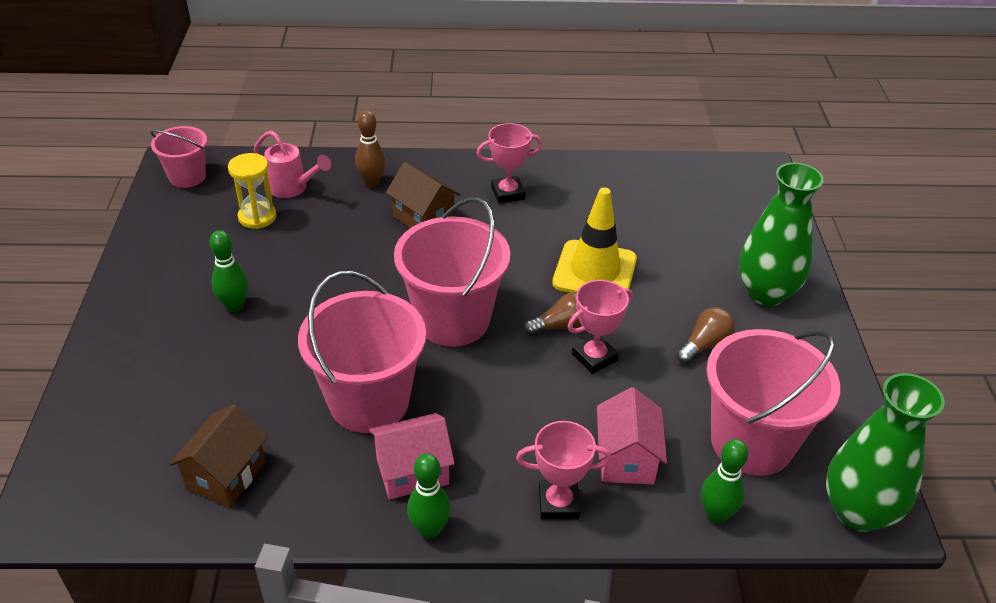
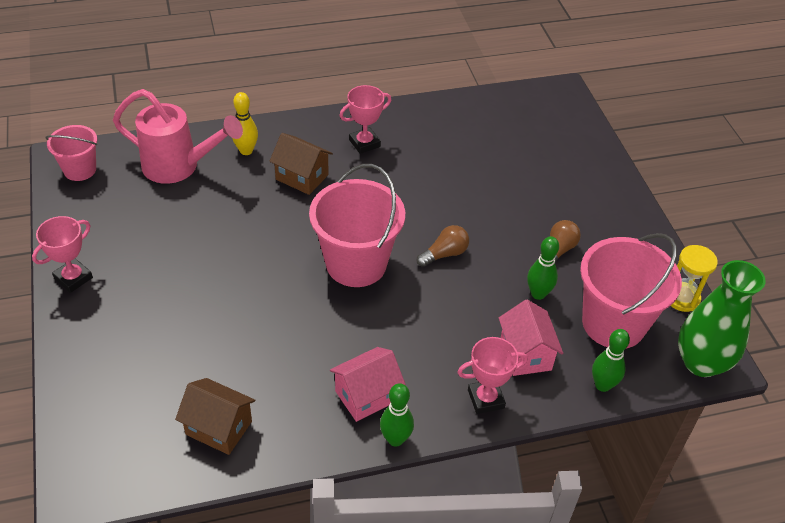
camera: 15 degrees left, 5 degrees up
brown house [169,404,268,508] -> brown house turned 75 degrees counterclockwise [175,378,255,455]
green bowling pin [210,230,248,312] -> green bowling pin moved to [527,236,559,300]
yellow hourglass [228,153,277,229] -> yellow hourglass moved to [671,245,718,312]
pink watering can [253,130,331,198] -> pink watering can [113,89,243,184], size x1.63
pink bucket [298,271,426,433] -> none
brown bowling pin [355,111,386,187] -> yellow bowling pin [232,92,258,155]
yellow traffic cone [552,187,637,293] -> none
pink trophy [568,280,633,374] -> pink trophy moved to [32,216,93,293]
green vase [739,163,824,306] -> none

